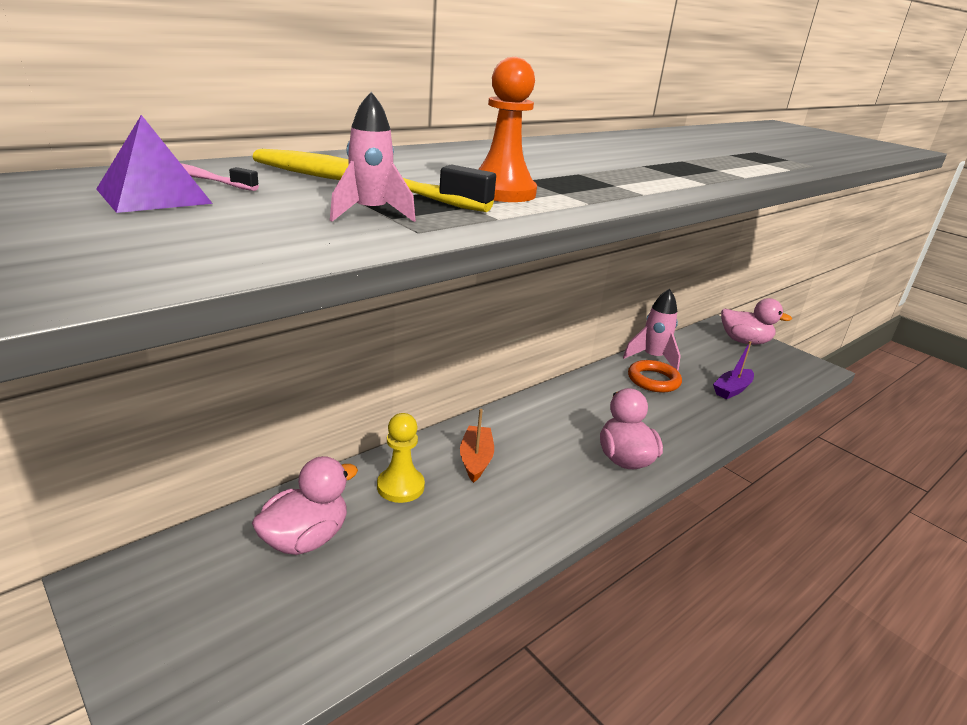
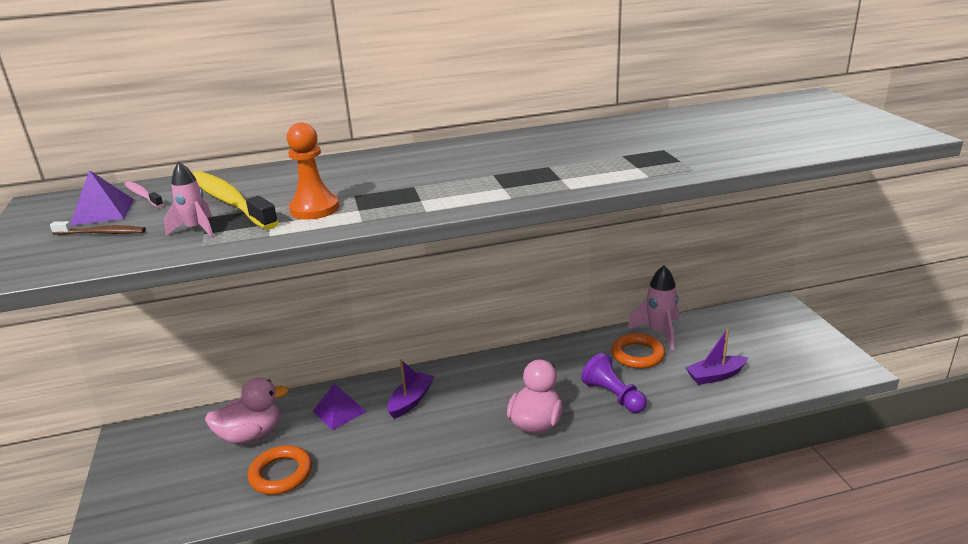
camera: 30 degrees right, 0 degrees up
yellow pawn [377,413,425,503] -> purple pyramid [313,383,367,430]
orange boat [460,409,494,483] -> purple boat [387,359,434,419]
pink duck [721,298,792,345] -> none
none -> brown toothbrush [50,221,146,235]
none -> orange ring [248,445,312,495]
none -> purple pawn [581,353,647,413]

